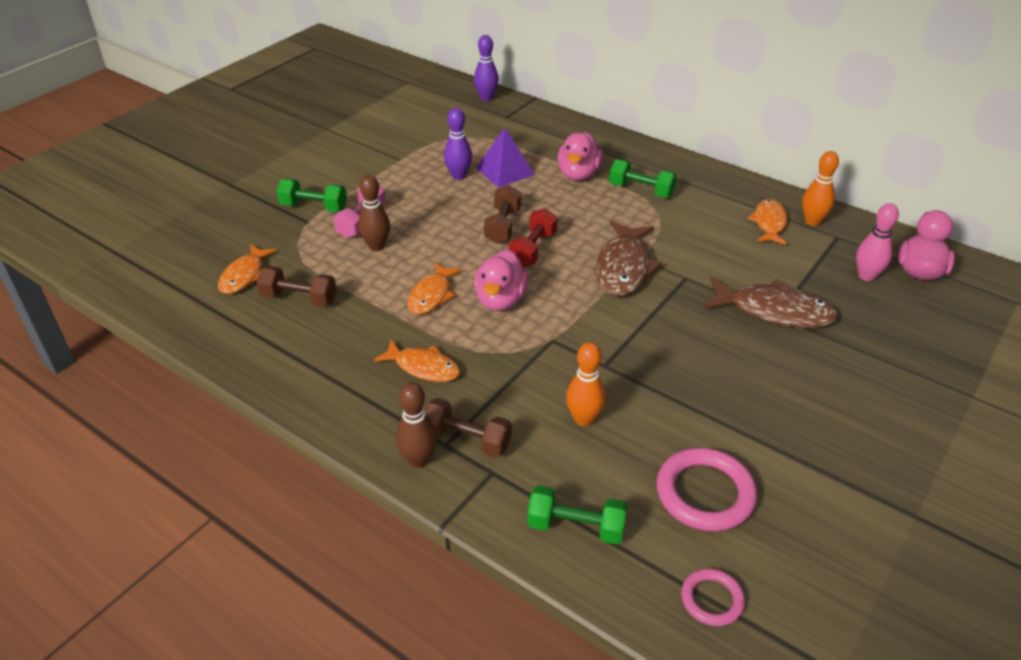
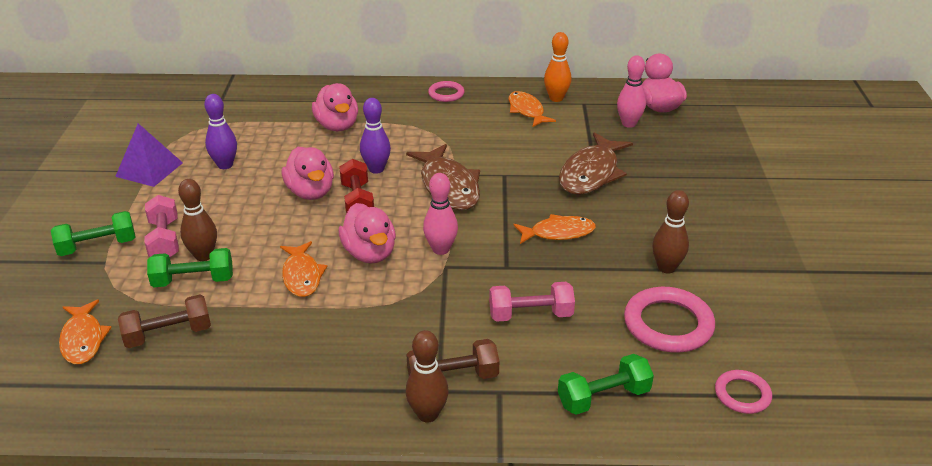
camera: 35 degrees left, 5 degrees down
orange fish [374,340,460,382] -> orange fish moved to [513,214,596,244]
purple bowling pin [474,35,499,101] -> purple bowling pin moved to [360,98,391,174]
purple pyramid [476,128,535,188] -> purple pyramid moved to [115,123,183,187]
brown dumbbell [484,185,521,244] -> pink duck [282,147,334,200]
orange bowling pin [566,342,606,426] -> pink dumbbell [489,282,575,322]
green dumbbell [609,159,677,198] -> green dumbbell moved to [147,248,233,287]
brown fish [704,277,838,328] -> brown fish turned 135 degrees clockwise [559,132,633,195]
none -> pink bowling pin [423,173,458,255]
none -> pink ring [428,81,464,102]
none -> brown bowling pin [652,190,689,274]

